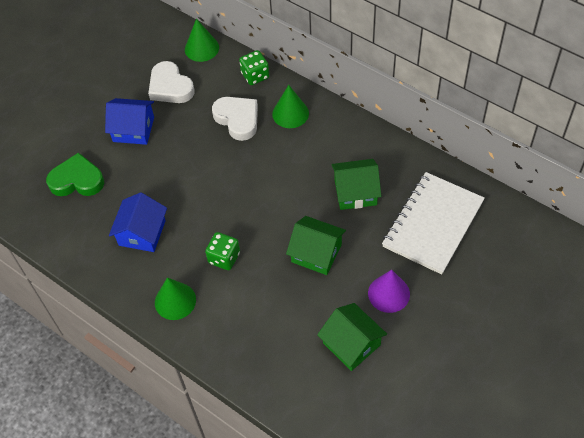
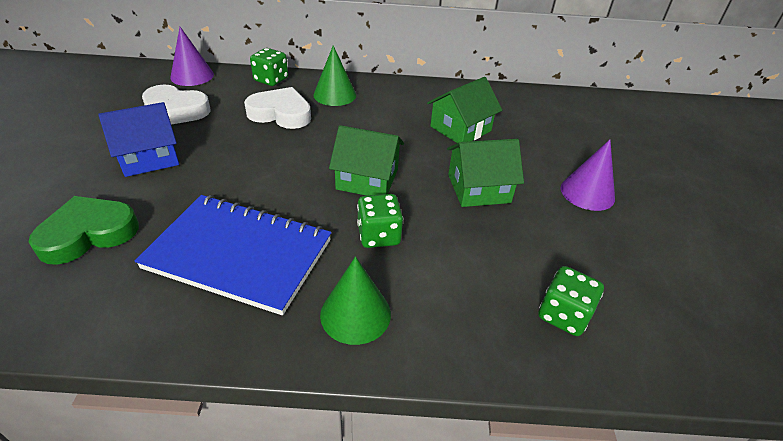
camera: 40 degrees left, 15 degrees down
blue house [109,192,167,252] -> blue notebook [135,195,331,315]
green cone [185,18,219,62] -> purple cone [170,27,214,86]
green house [317,303,387,371] -> green house moved to [329,125,404,196]
white notebook [382,172,485,275] -> none
none -> green dice [538,266,604,336]

